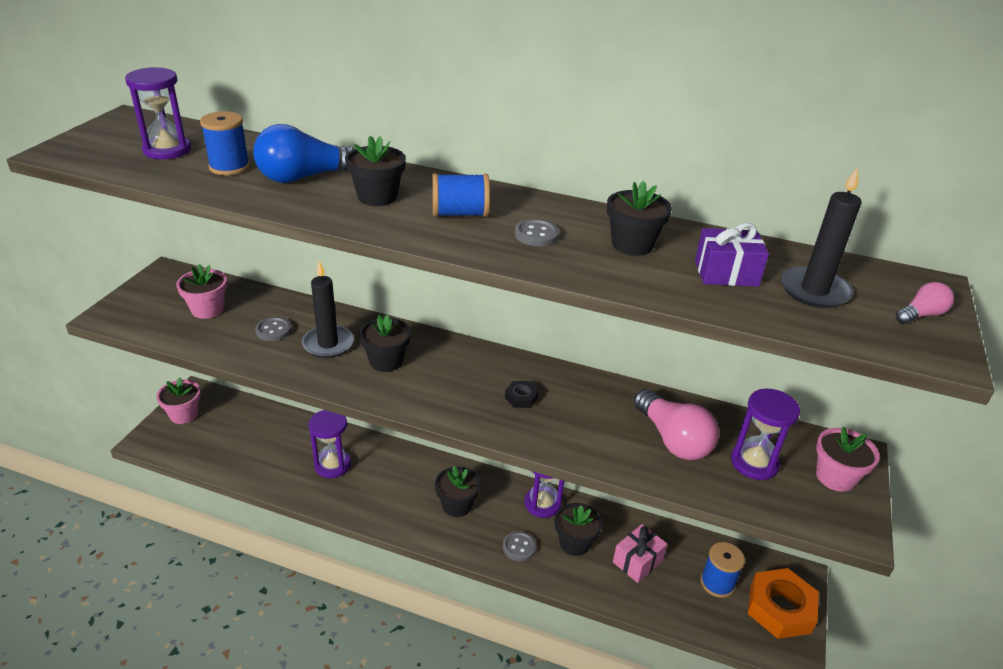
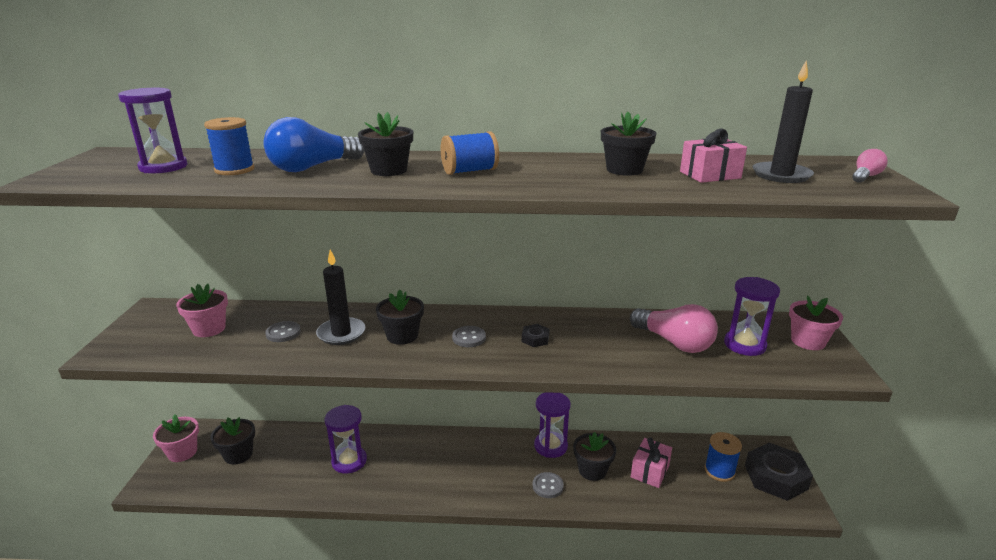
camera: 15 degrees left, 10 degrees down
black flower pot [435,466,481,517] -> black flower pot moved to [210,417,255,465]
grey button [514,219,559,246] -> grey button moved to [452,326,486,347]
purple gift [695,223,769,287] -> pink gift [680,128,747,183]
orange nut [748,568,819,639] -> black nut [745,443,813,501]

